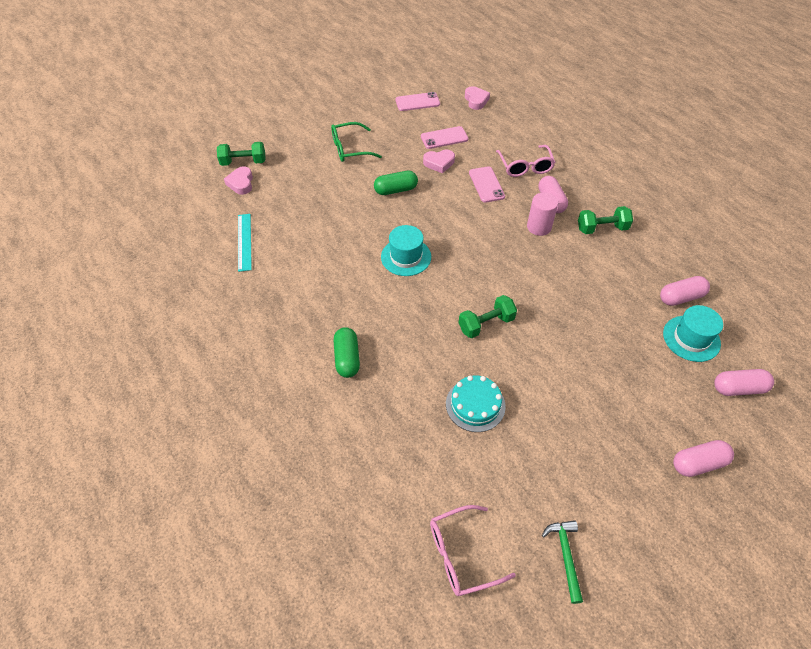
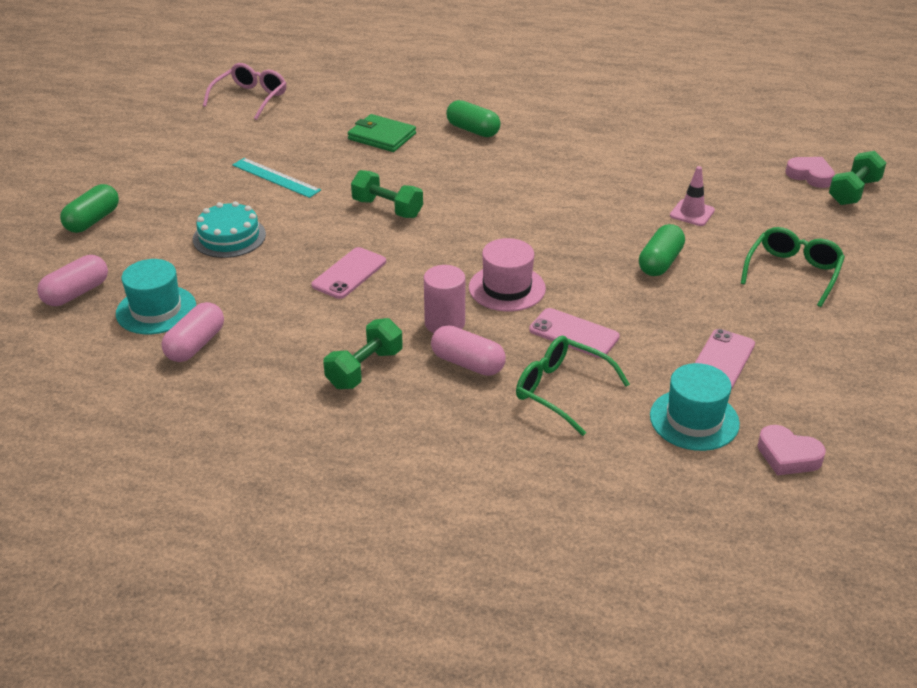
camera: 135 degrees right, 15 degrees down
turquoise ruler [238,214,252,272] -> turquoise ruler moved to [232,158,321,198]
turquoise hat [381,225,431,276] -> turquoise hat moved to [650,363,740,451]
pink phone [396,92,440,111] -> pink phone moved to [312,247,386,299]
pink heart [423,150,455,173] -> none
turquoise cake [446,375,506,432] -> turquoise cake moved to [193,201,266,258]
green dumbbell [459,295,517,338] -> green dumbbell turned 75 degrees counterclockwise [351,170,423,218]
pink glasses [496,145,556,177] -> green glasses [516,336,630,436]
green hammer [542,520,583,604] -> none
pink capsule [673,440,734,477] -> green capsule [60,184,119,233]
none -> green wallet [348,114,416,152]
none -> pink hat [469,238,546,311]
none -> pink traffic cone [670,166,715,226]

